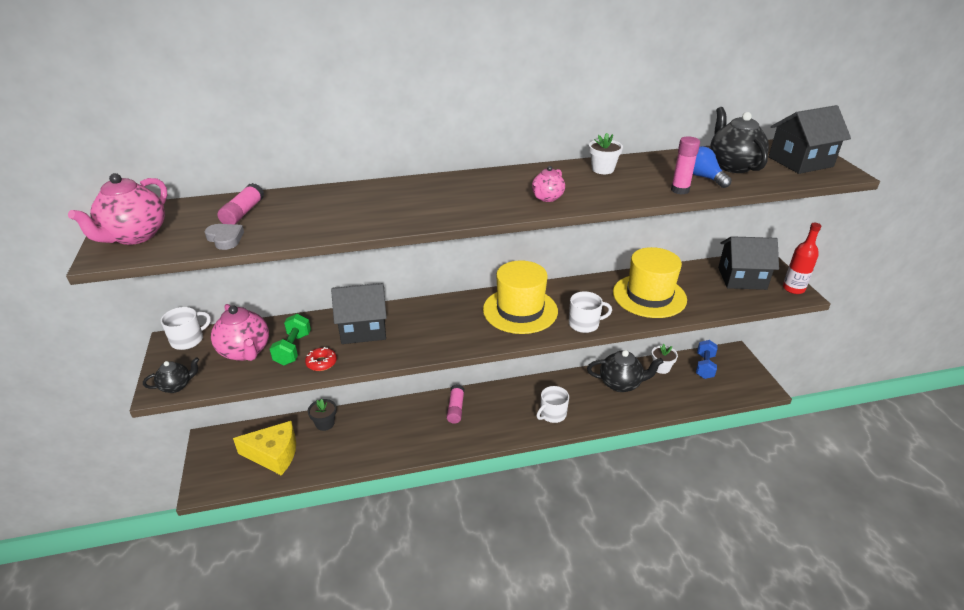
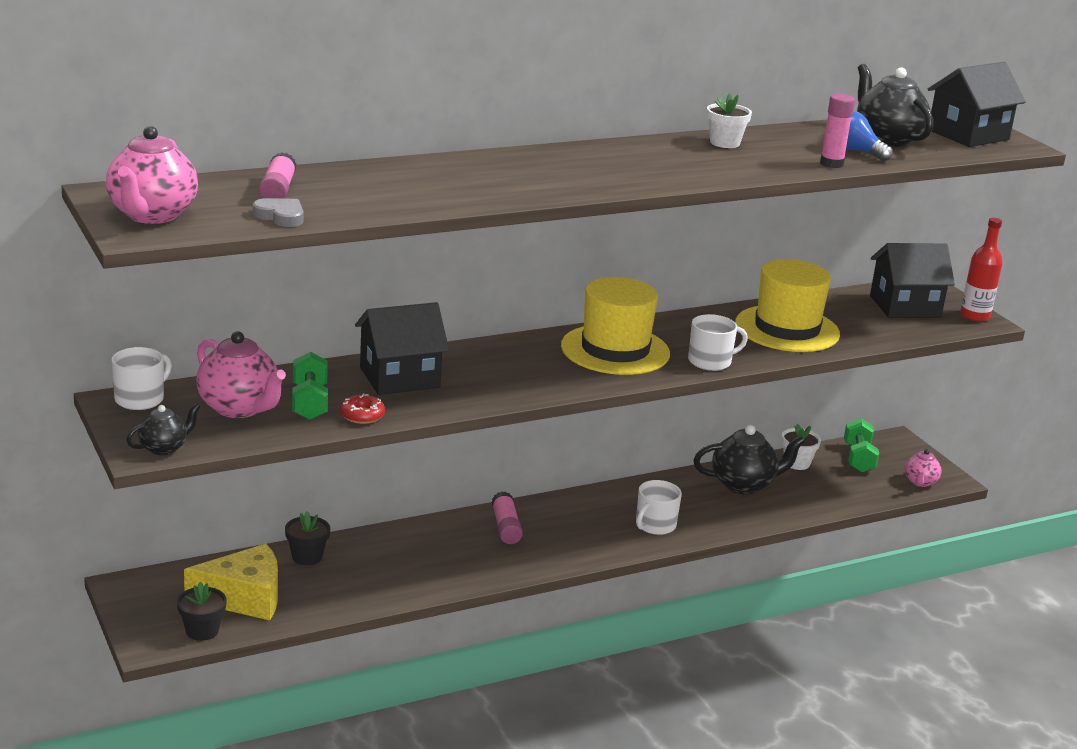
camera: 15 degrees left, 10 degrees down
pink teapot [532,166,565,202] -> pink teapot moved to [905,449,942,487]
blue dumbbell [696,340,718,379] -> green dumbbell [844,418,879,473]
none -> black flower pot [177,582,227,641]

